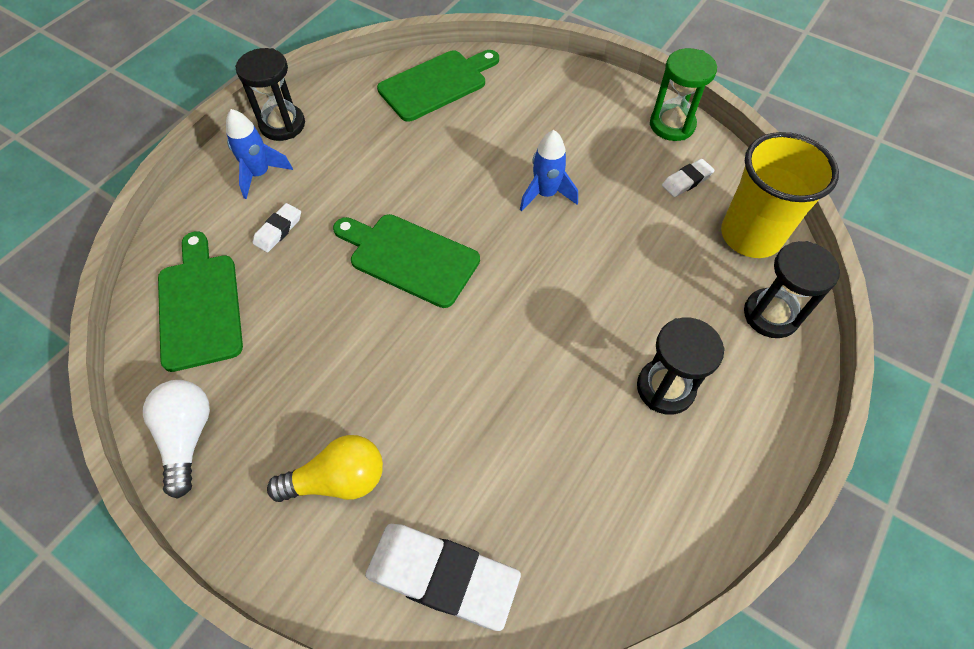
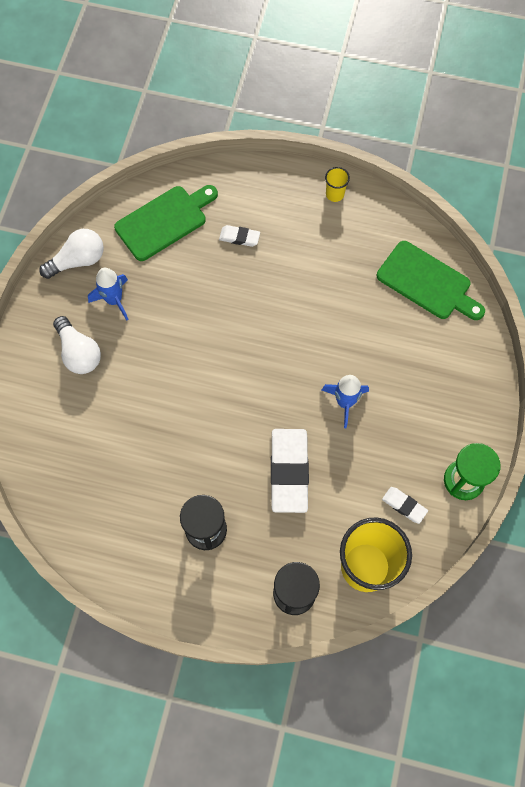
camera: 70 degrees right, 10 degrees up
blue rocket [226,109,293,199] -> blue rocket moved to [88,268,129,320]
black hourglass [235,48,305,141] -> yellow cup [325,167,350,202]
yellow light bulb [267,435,383,502] -> white light bulb [53,316,101,374]
green cutting board [333,214,480,308] -> none
white eraser [365,524,521,631] -> white eraser moved to [271,429,309,513]

